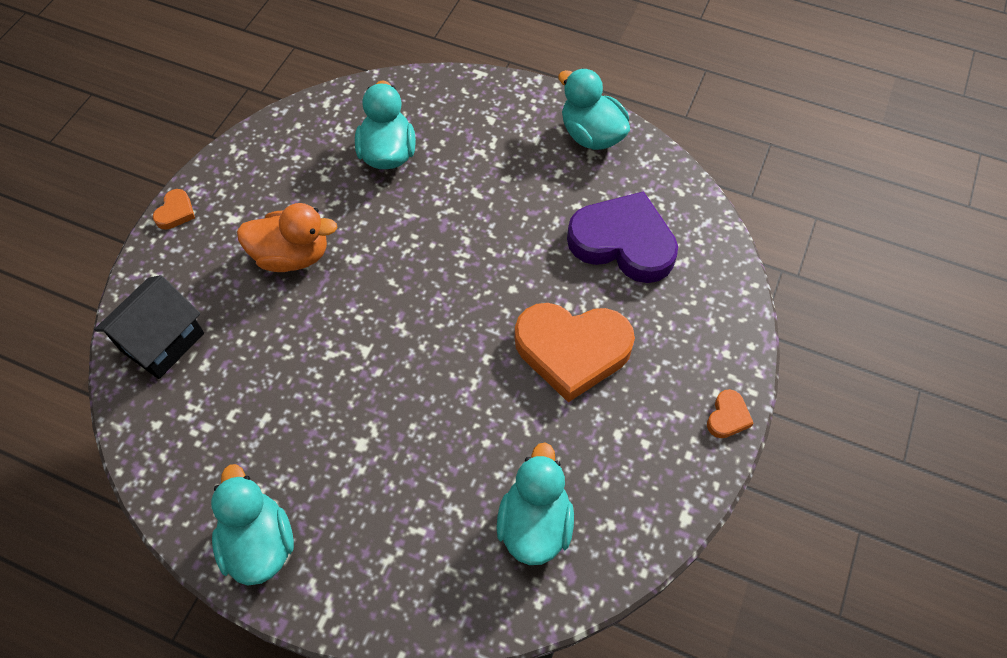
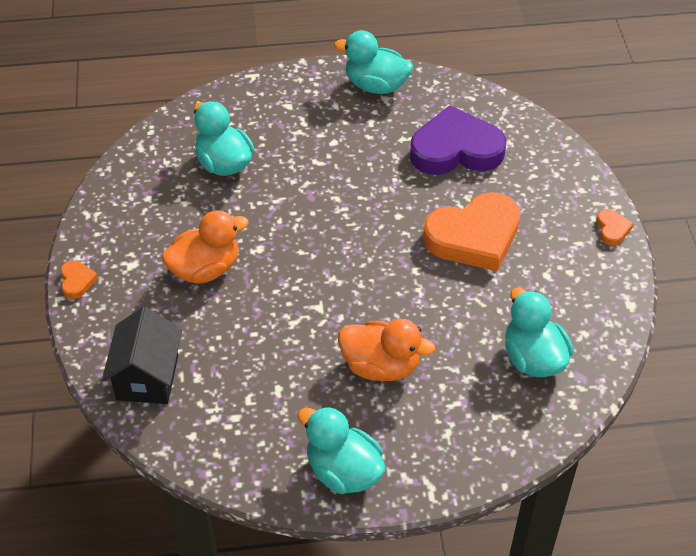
camera: 30 degrees left, 10 degrees down
none -> orange duck [338,319,435,381]

